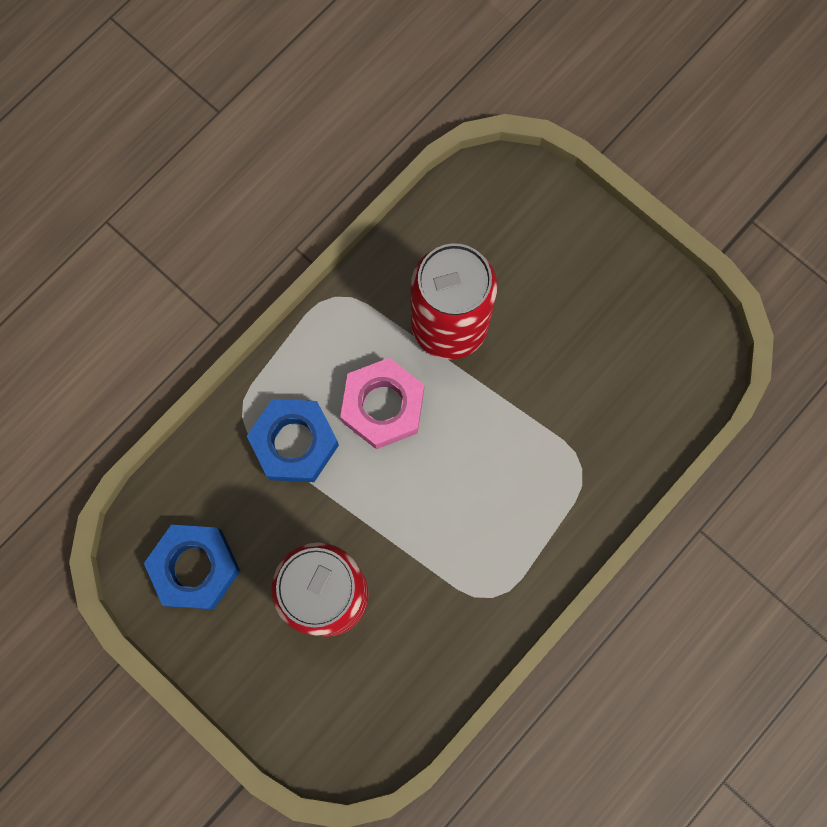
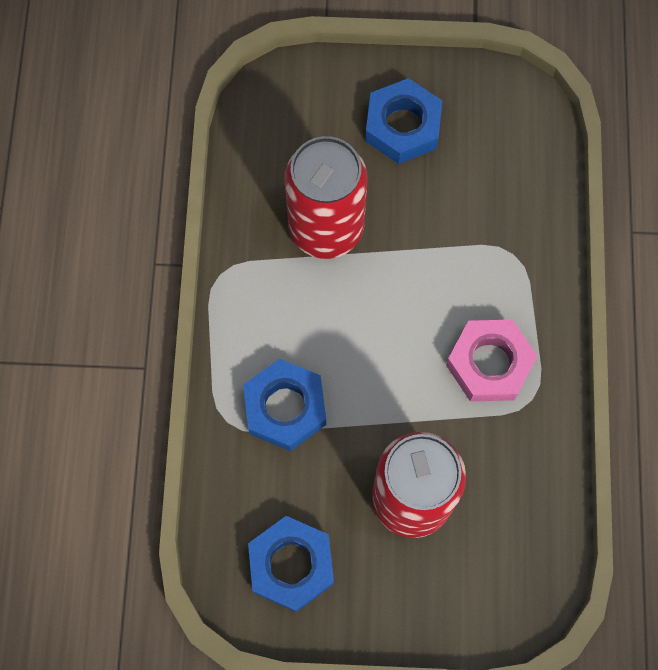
camera: 40 degrees left, 5 degrees down
pink nut [340,358,424,449] -> pink nut moved to [446,320,537,402]
none -> blue nut [365,78,443,164]

